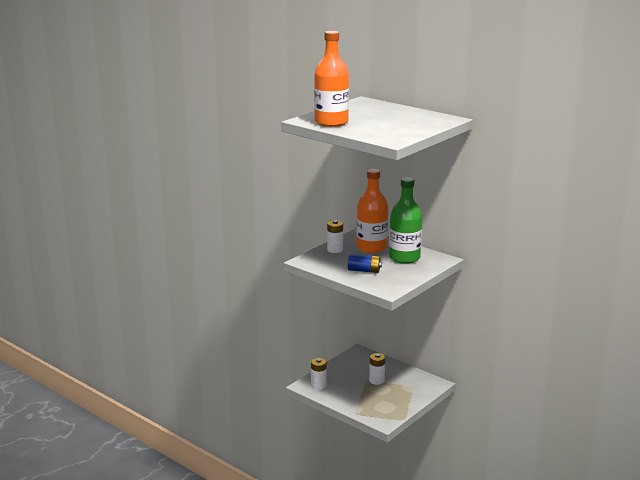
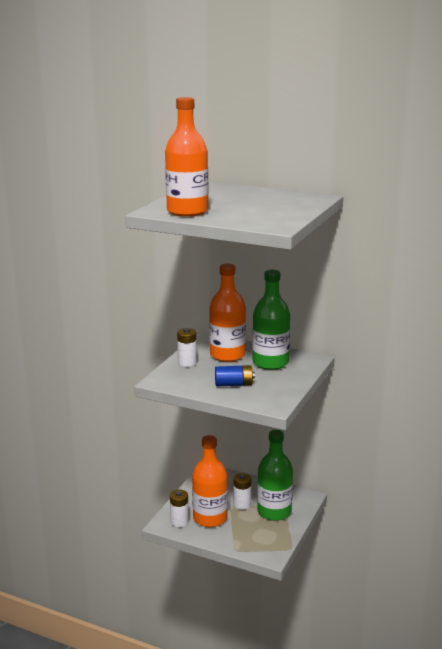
camera: 15 degrees left, 0 degrees up
none -> orange bottle [192,435,228,527]
none -> green bottle [257,430,293,521]

